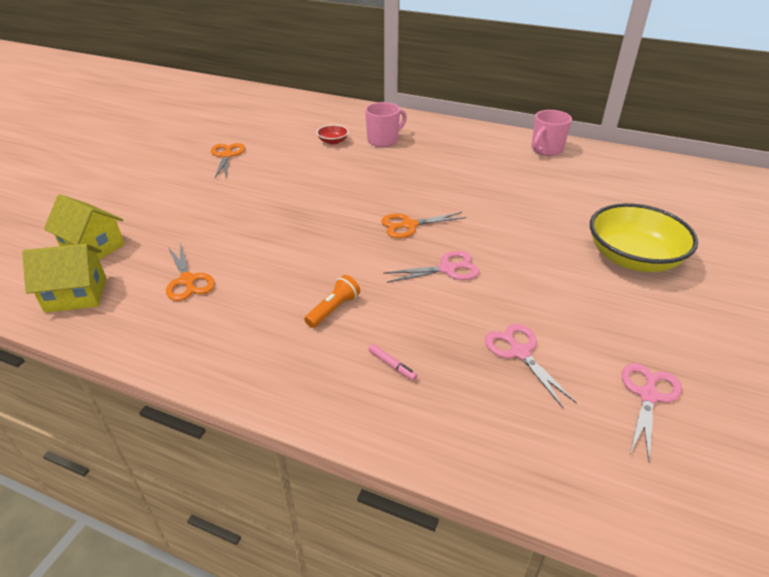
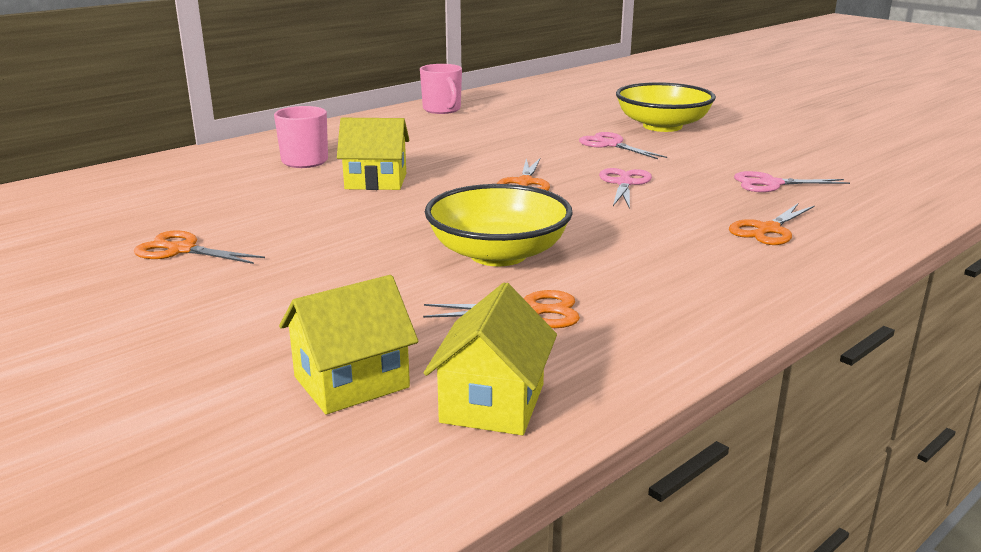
camera: 65 degrees left, 15 degrees down
orange flashlight [304,275,360,328] -> none
red bowl [317,125,349,145] -> none
pink marker [368,344,417,381] -> orange scissors [729,204,815,245]
pink scissors [622,363,682,461] -> pink scissors moved to [579,132,667,159]
none -> yellow house [337,118,410,190]
none -> yellow bowl [425,184,573,266]

